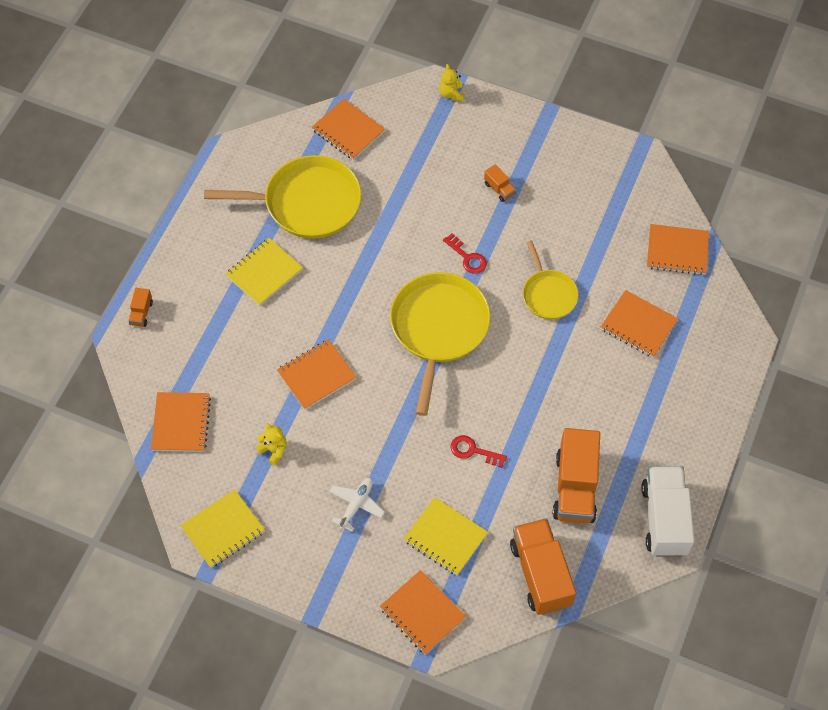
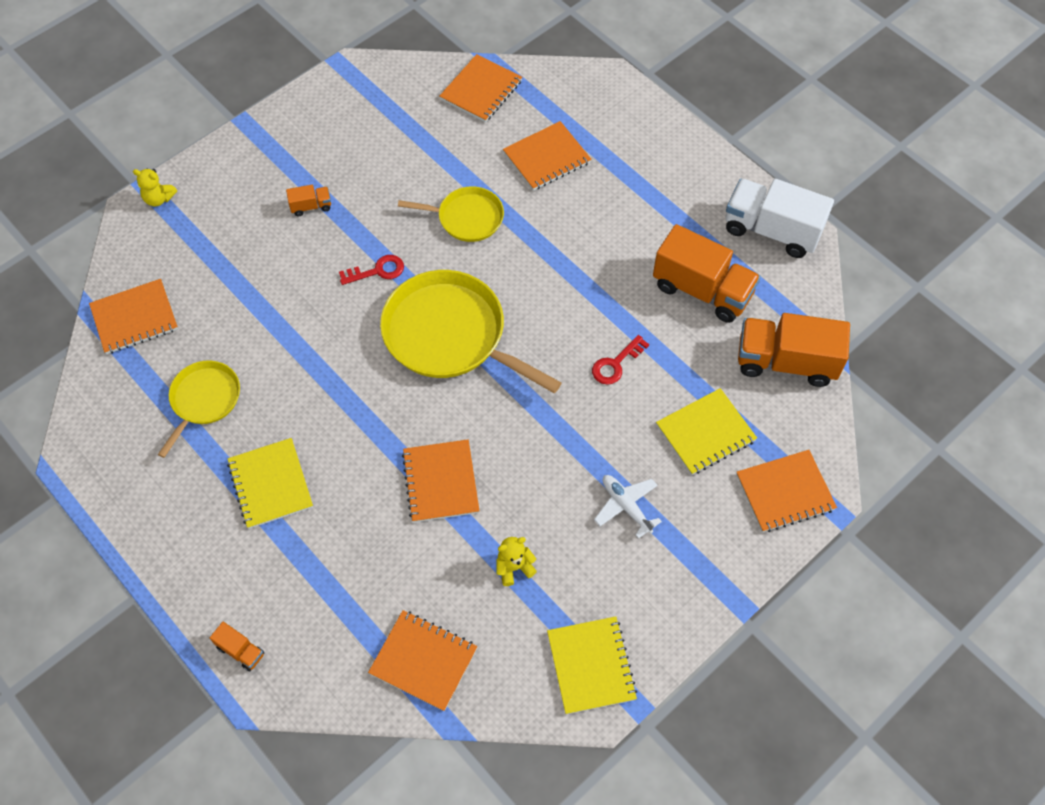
camera: 65 degrees left, 0 degrees up
yellow pan [204,155,362,239] -> yellow pan [158,361,240,458], size x0.56

